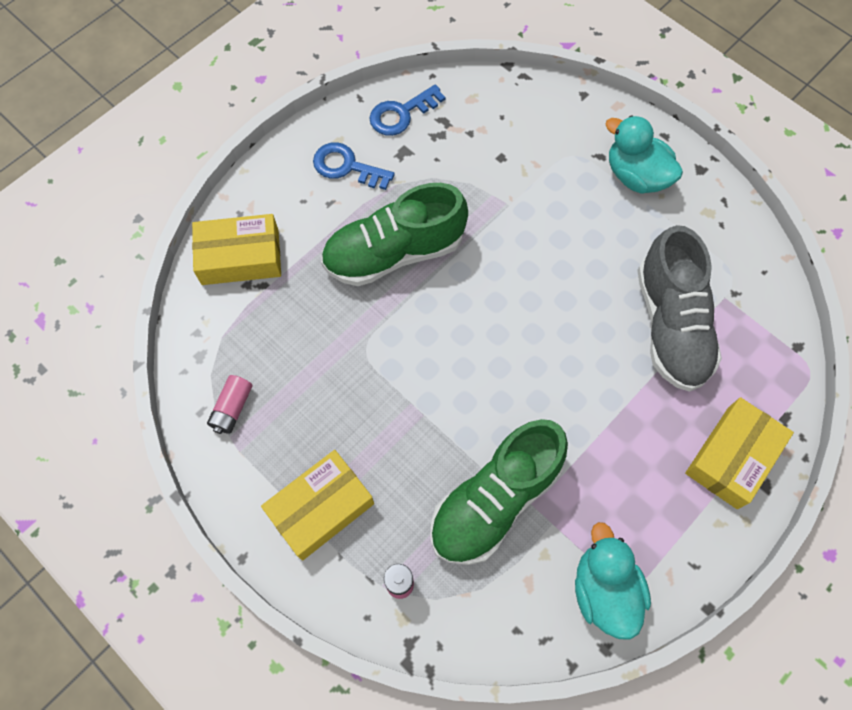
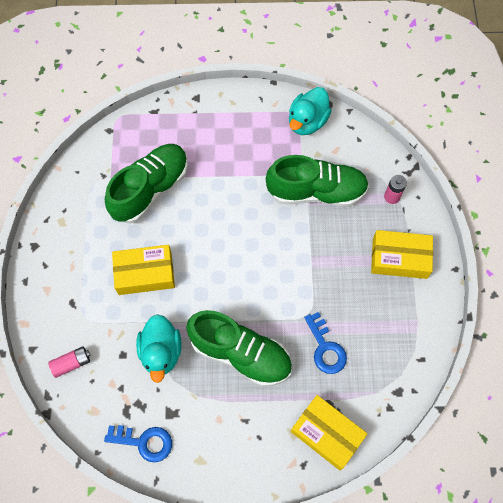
camera: 135 degrees left, 0 degrees up
pink battery [207,375,252,434] -> pink battery moved to [48,346,91,378]
blue key [313,142,395,190] -> blue key moved to [304,312,347,374]
turquoise duck [605,115,683,194] -> turquoise duck moved to [136,314,181,383]
grey shoe [637,225,722,392] -> green shoe [105,144,188,224]
yellow box [685,397,794,509] -> yellow box moved to [112,245,175,295]

